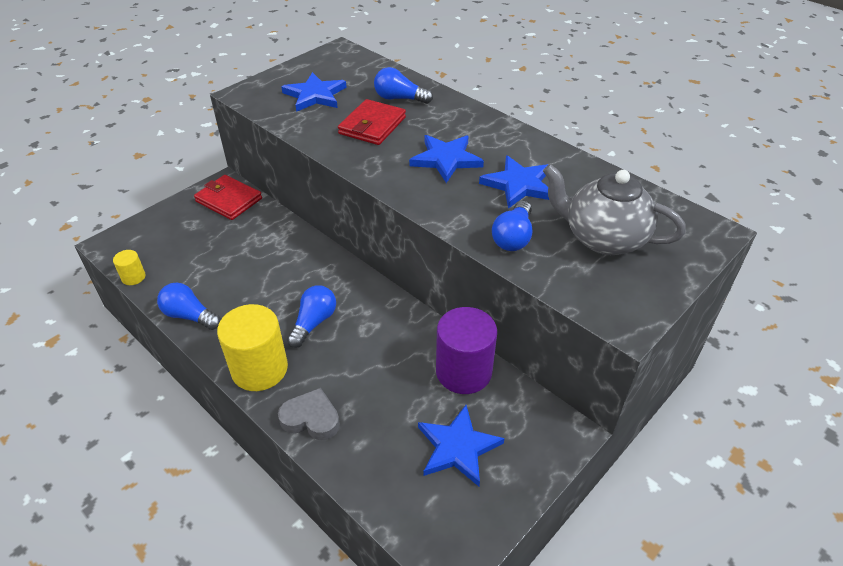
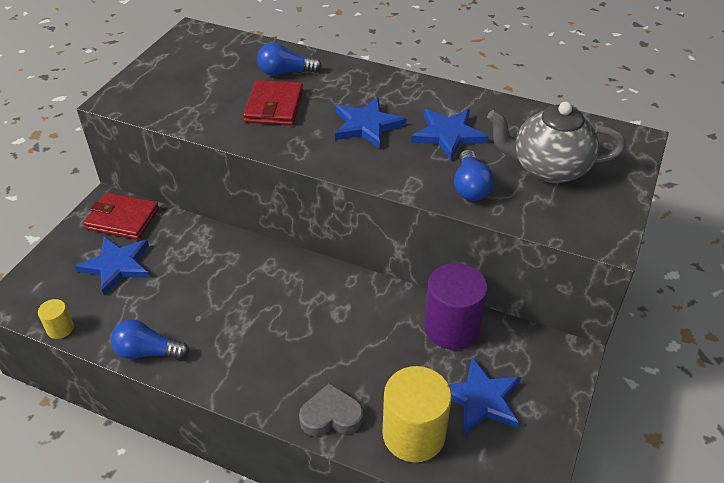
camera: 20 degrees left, 0 degrees up
yellow cylinder [217,304,288,391] -> yellow cylinder moved to [383,366,452,462]
blue star [281,72,347,112] -> blue star moved to [75,237,150,295]
blue light bulb [287,285,336,348] -> none

